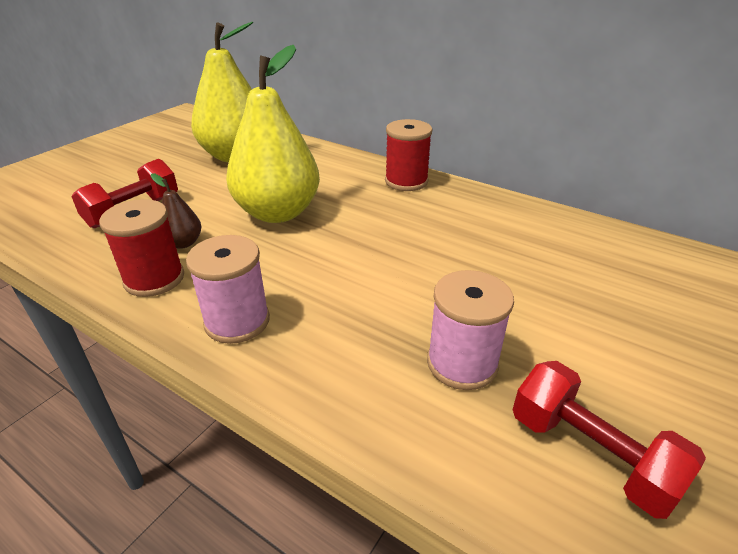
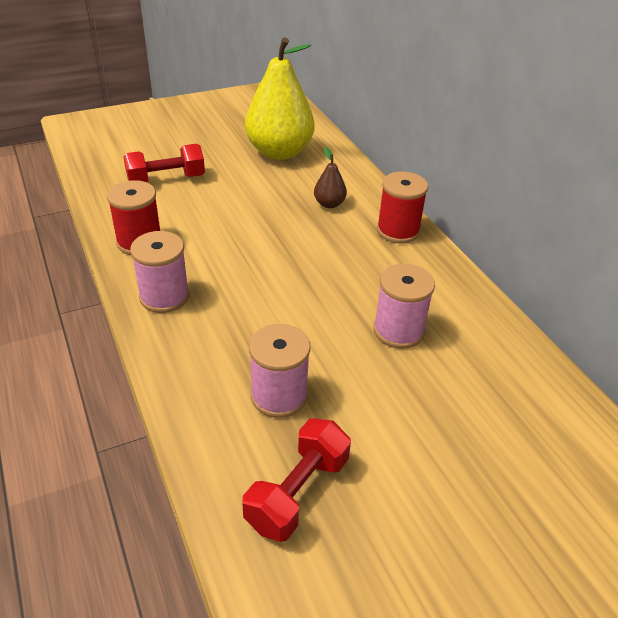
camera: 30 degrees right, 5 degrees up
brown pear [151,173,202,249] -> brown pear moved to [314,147,347,208]
yellow pear [226,45,320,223] -> none
red dumbbell [512,361,706,519] -> red dumbbell turned 45 degrees clockwise [242,418,351,542]
none -> pink spool [373,264,435,349]

